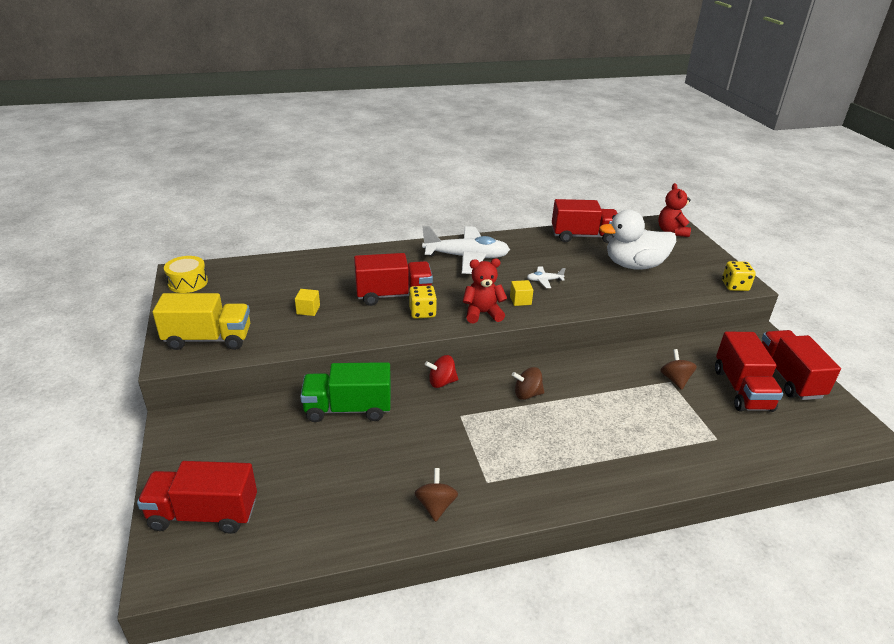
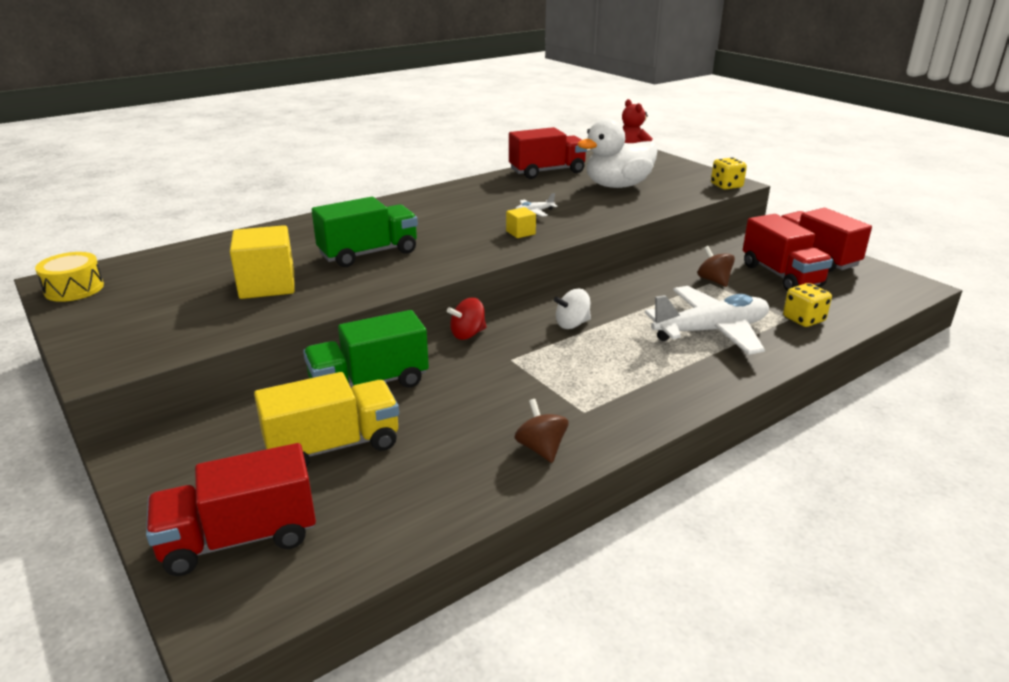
camera: 20 degrees left, 5 degrees down
yellow truck [152,293,250,350] -> yellow truck moved to [254,372,399,468]
yellow cube [295,289,320,316] -> yellow cube [230,225,295,299], size x2.06
red truck [354,253,433,306] -> green truck [312,197,418,267]
yellow dice [409,285,437,319] -> yellow dice moved to [783,283,832,327]
white plane [422,226,510,274] -> white plane moved to [645,286,769,355]
red teddy bear [463,259,507,323] -> none
brown spinning top [512,367,545,400] -> white spinning top [554,289,591,329]

